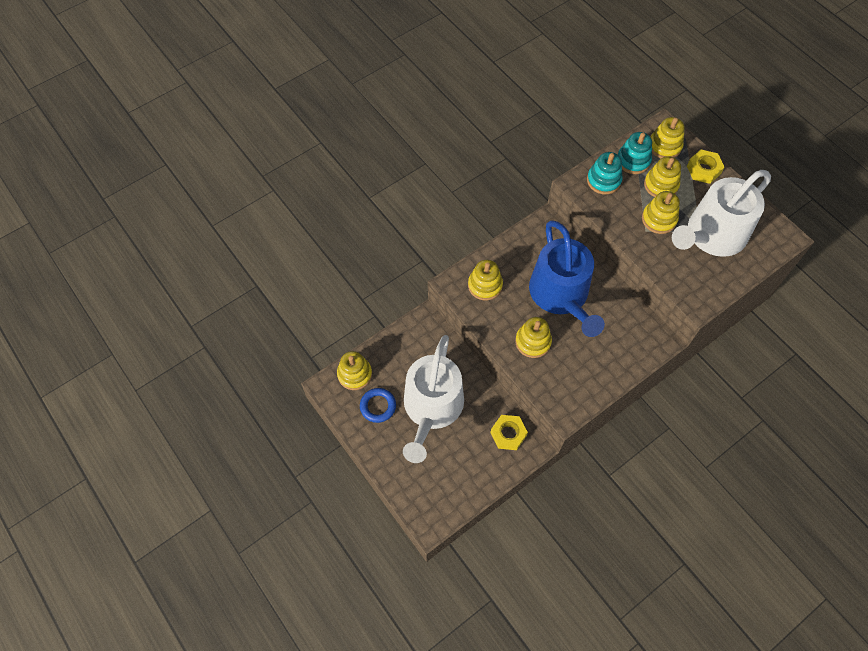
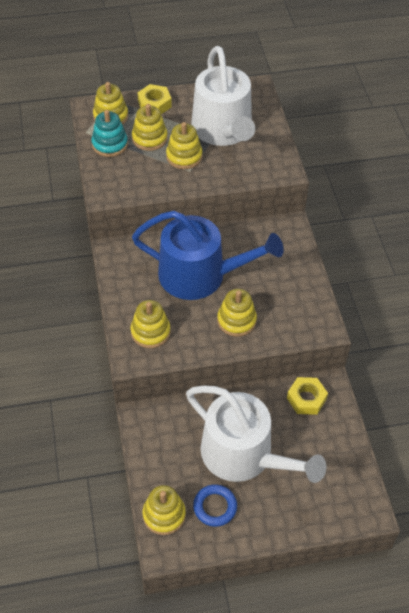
camera: 65 degrees left, 10 degrees down
turquoise stacking toy [587,152,622,194] -> none

